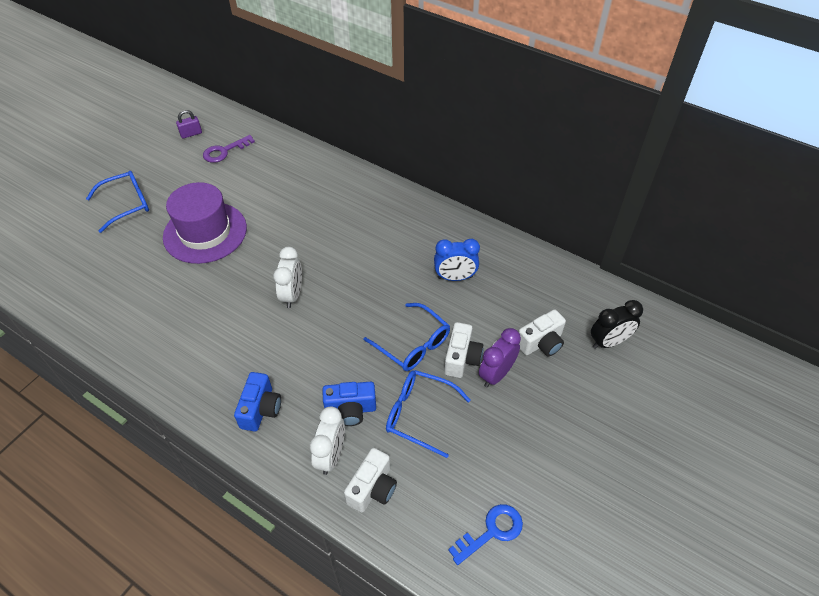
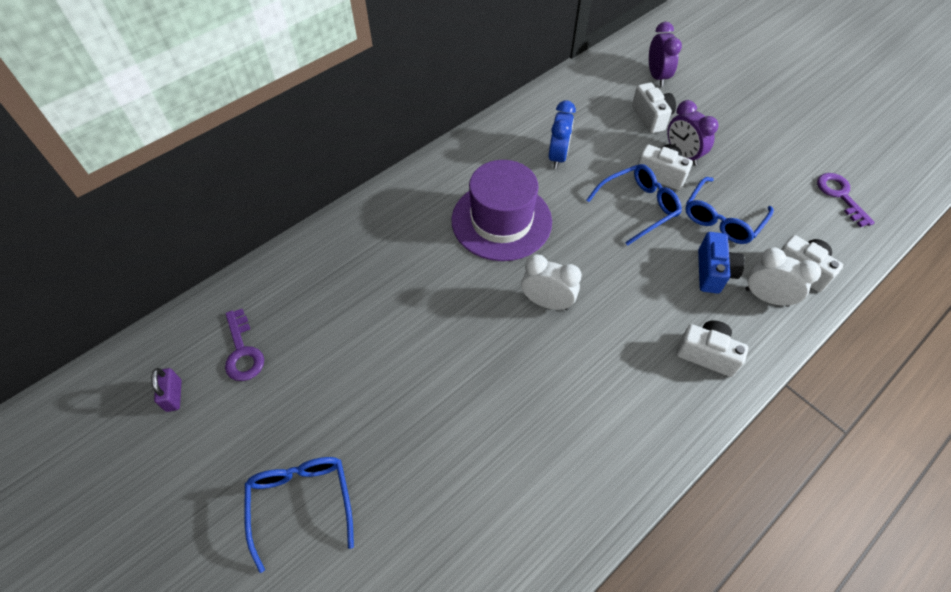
camera: 75 degrees left, 5 degrees up
purple hat [163,182,247,264] -> purple hat moved to [451,160,552,261]
blue camera [234,372,281,432] -> white camera [676,320,748,377]
blue key [448,504,523,565] -> purple key [817,173,875,227]
black clock [591,300,643,349] -> purple clock [649,22,682,87]

